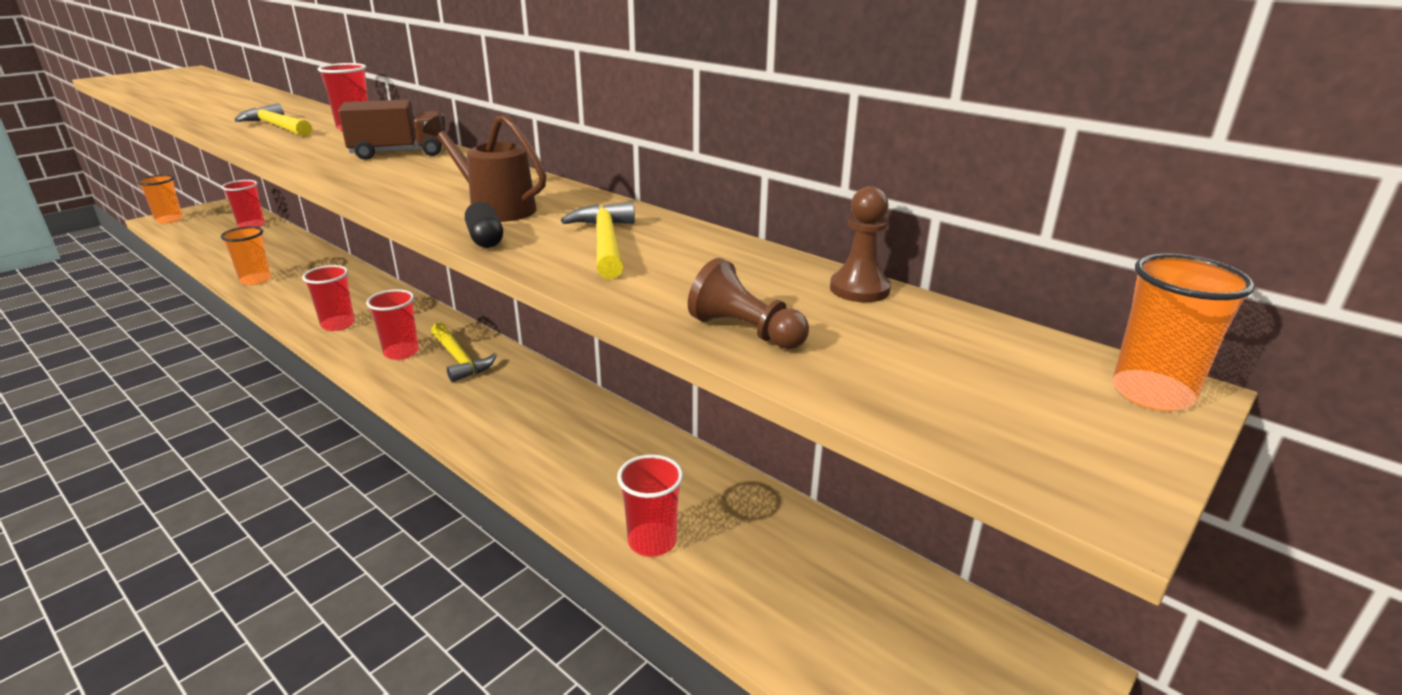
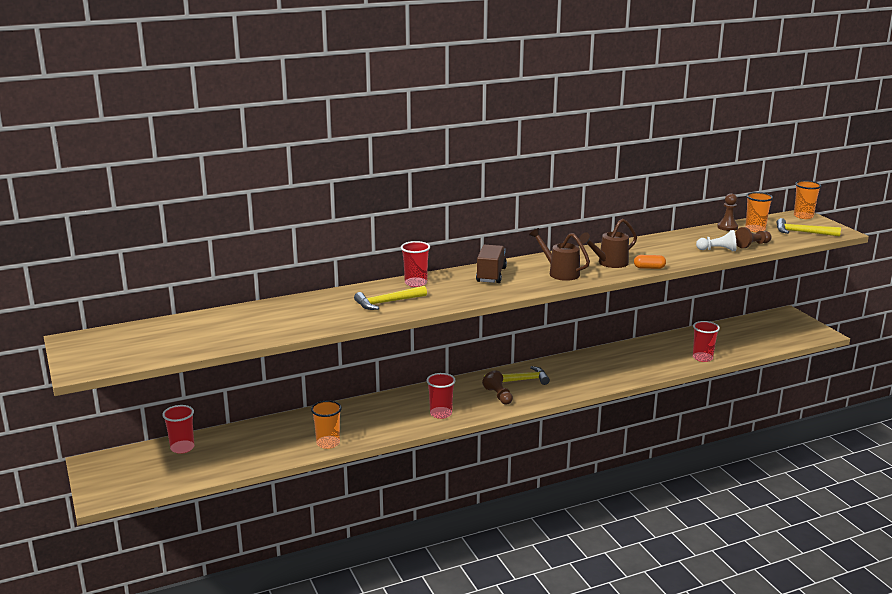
camera: 65 degrees left, 5 degrees down
orange cup [137,175,183,224] -> orange cup moved to [745,192,773,232]
red cup [366,289,419,360] -> brown pawn [482,370,513,404]
black capsule [465,202,503,248] -> orange capsule [634,255,666,269]
yellow hammer [561,201,635,279] -> yellow hammer moved to [777,218,841,236]
none -> brown watering can [529,228,590,281]
none -> white pawn [696,230,737,251]

